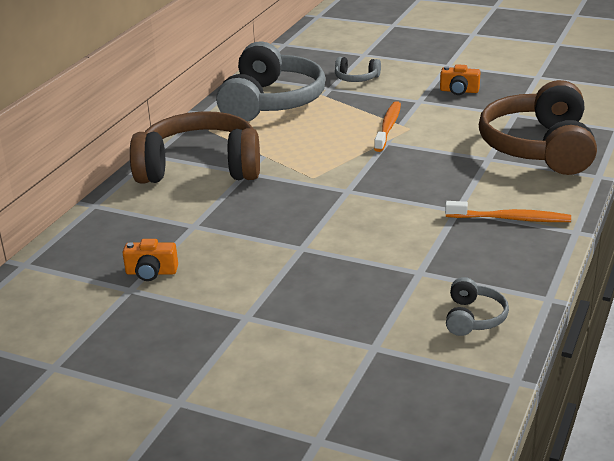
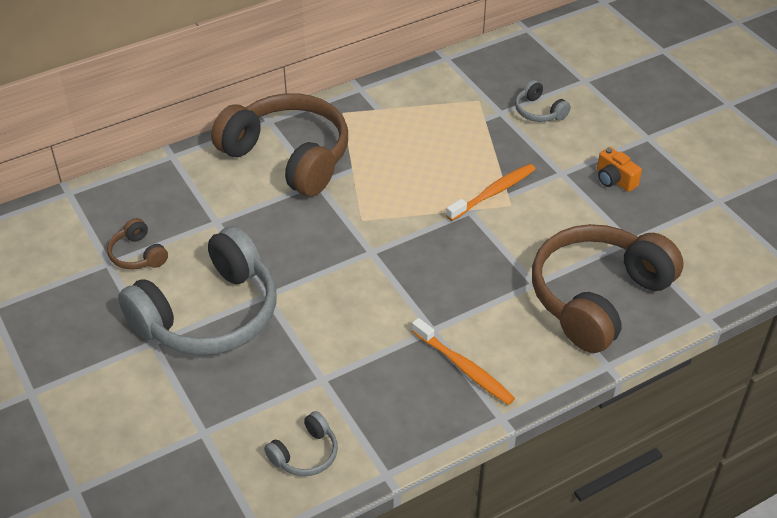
camera: 35 degrees right, 15 degrees up
orange camera [122,239,178,281] -> brown headphones [107,218,168,269]
grey headphones [216,41,326,121] -> grey headphones moved to [118,226,277,355]

